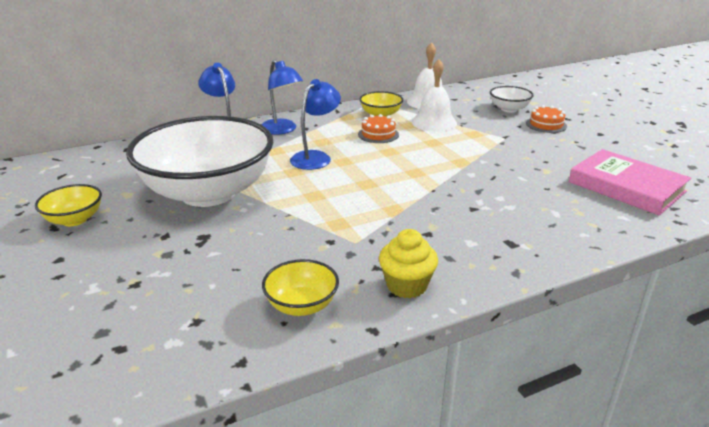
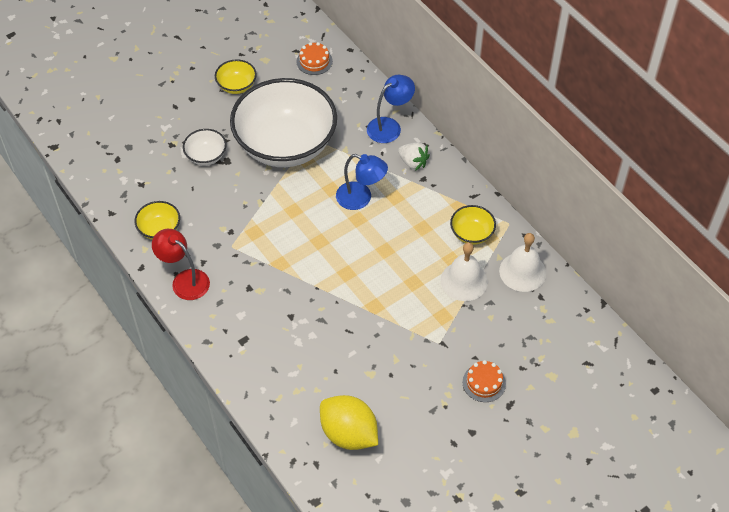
camera: 80 degrees right, 25 degrees up
blue lamp [262,60,303,135] -> white strawberry [398,142,430,171]
orange cake [358,114,399,143] -> orange cake moved to [297,42,333,75]
yellow cupcake [379,229,438,298] -> red lamp [152,229,210,300]
white bowl [490,86,534,112] -> white bowl moved to [183,129,227,166]
pink book [569,149,691,215] -> yellow lemon [320,395,378,450]

